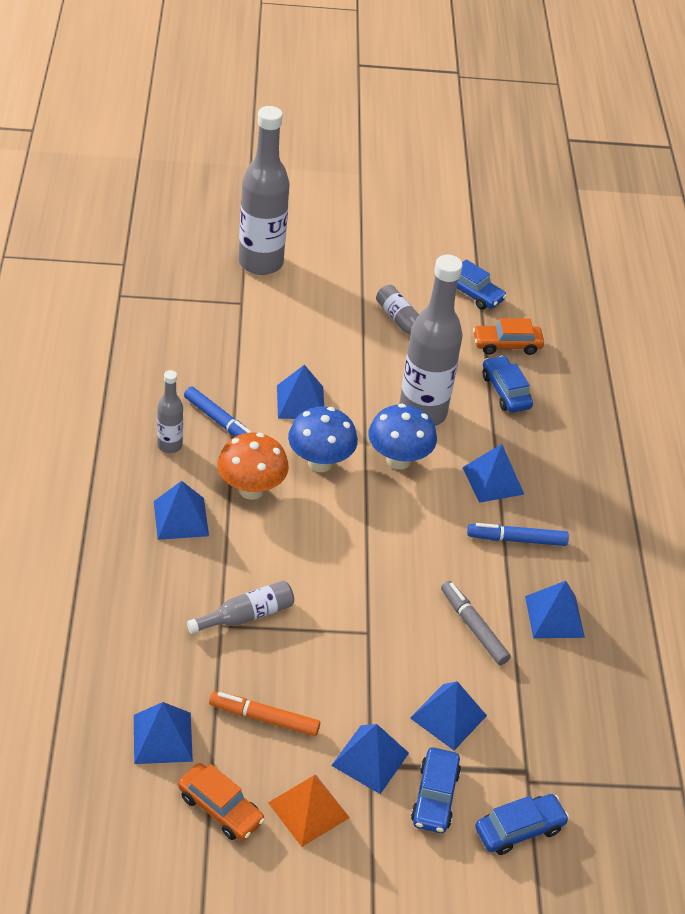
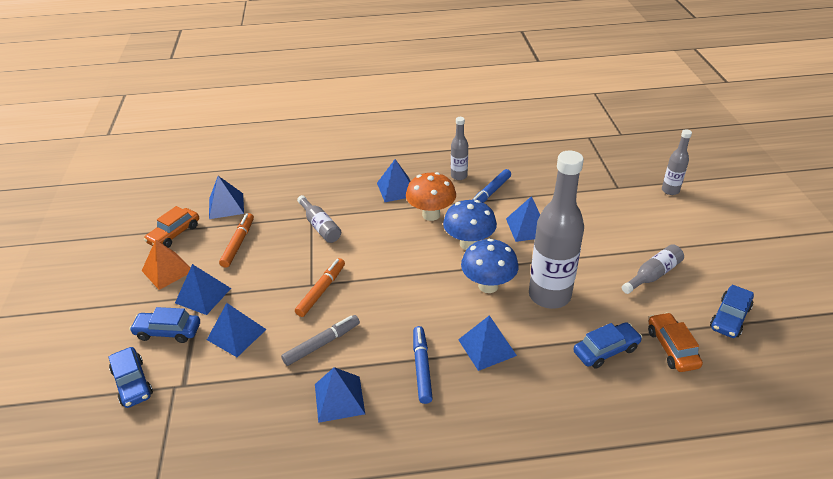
camera: 90 degrees right, 5 degrees down
grey bottle [239,106,290,275] -> grey bottle [662,129,692,195], size x0.49
none -> orange marker [295,258,345,317]

